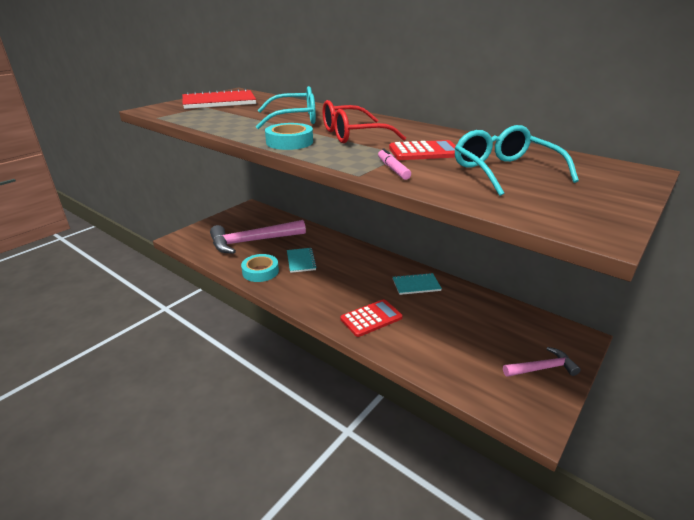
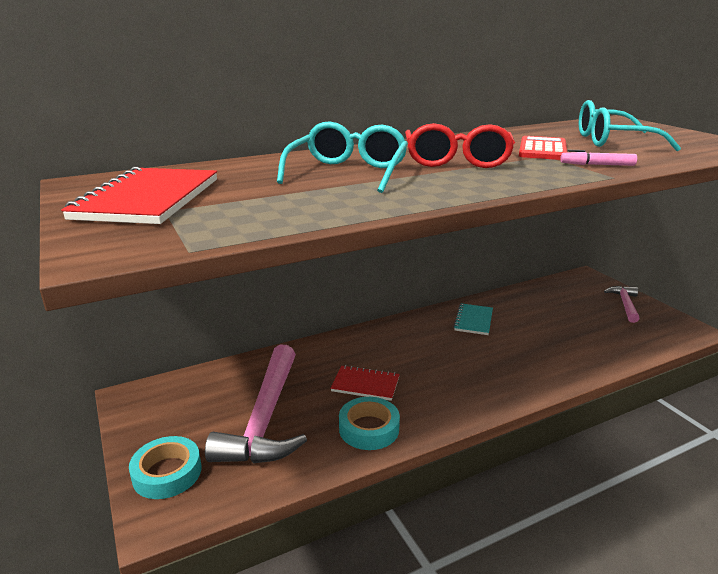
camera: 65 degrees left, 5 degrees down
turquoise tape [265,123,313,150] -> turquoise tape moved to [129,436,201,499]
turquoise notebook [287,248,317,273] -> red notebook [331,365,400,401]
red calculator [340,299,403,337] -> none

